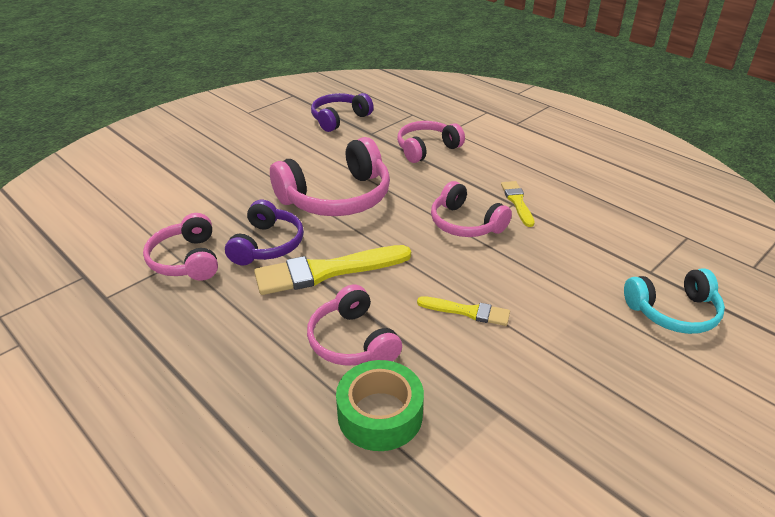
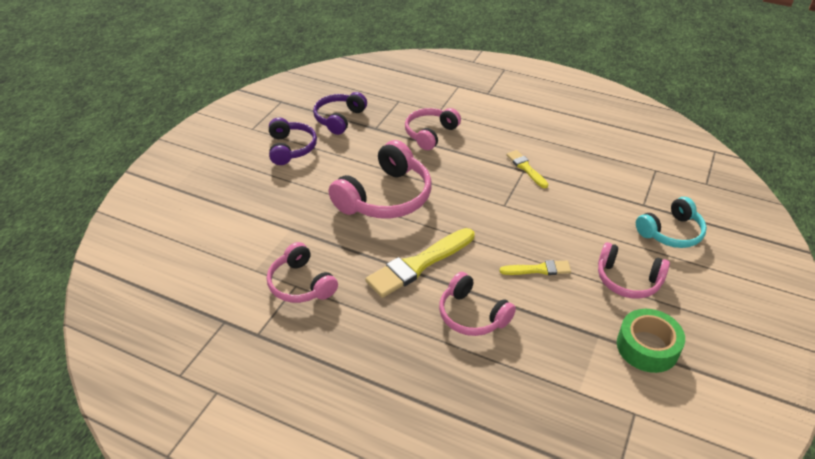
camera: 20 degrees left, 5 degrees up
purple headphones [225,200,304,265] -> purple headphones moved to [269,118,317,165]
green tape [336,360,424,451] -> green tape moved to [617,309,685,373]
pink headphones [431,181,512,237] -> pink headphones moved to [598,242,670,299]

